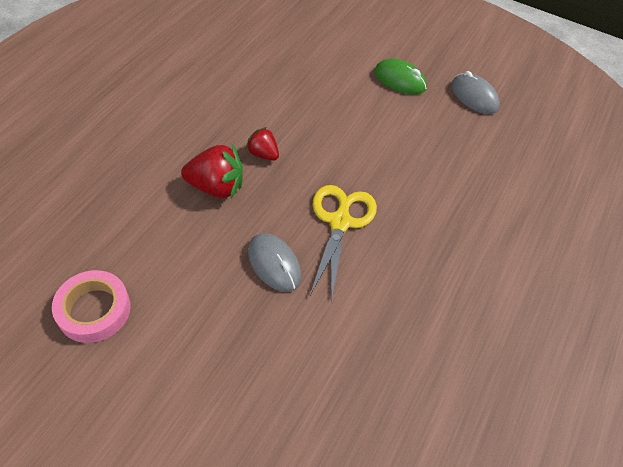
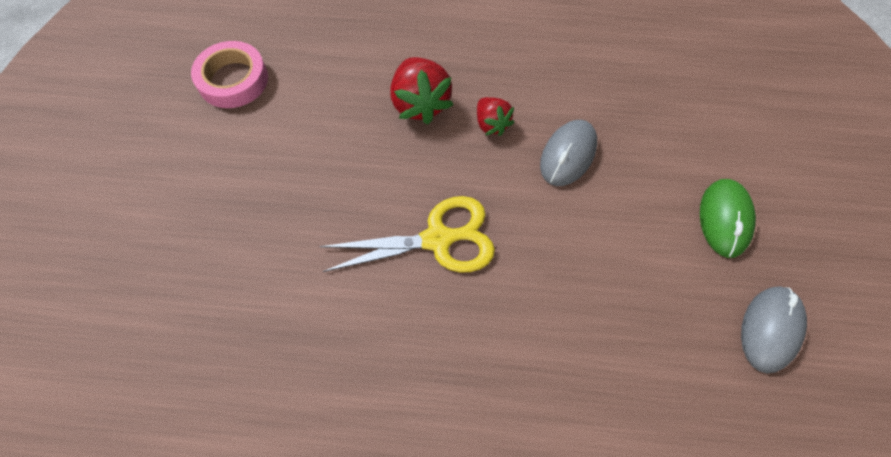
camera: 70 degrees right, 10 degrees up
red strawberry [246,127,279,160] -> red strawberry turned 135 degrees clockwise [477,97,514,136]
grey mouse [248,233,302,292] -> grey mouse moved to [540,120,597,186]

